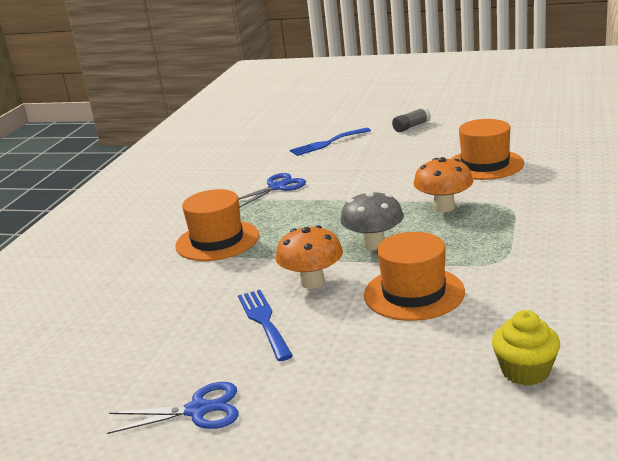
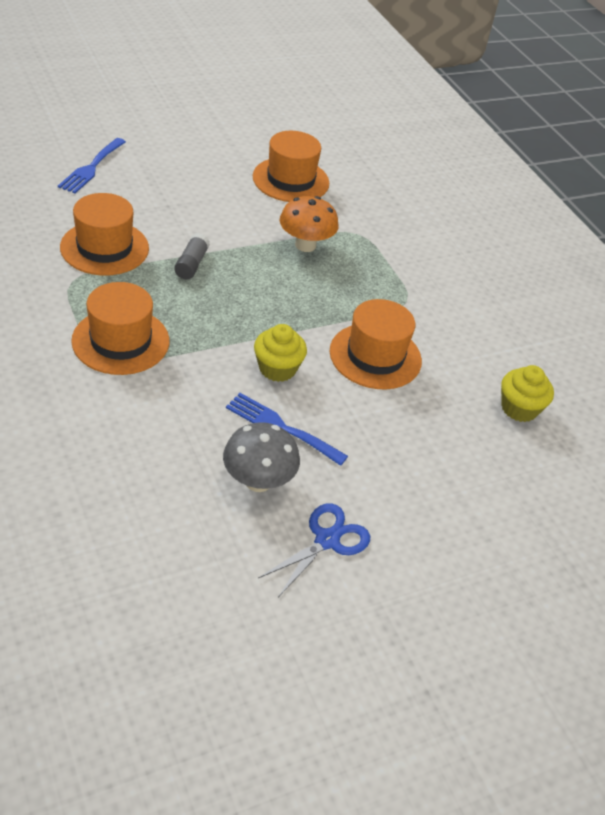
camera: 50 degrees left, 20 degrees up
blue scissors [238,173,306,208] -> orange hat [60,193,149,275]
orange mushroom [276,225,343,289] -> yellow cupcake [254,324,307,382]
grey mushroom [340,191,404,250] -> grey mushroom moved to [223,422,300,492]
grey glue stick [392,107,431,132] -> grey glue stick moved to [174,233,210,279]

